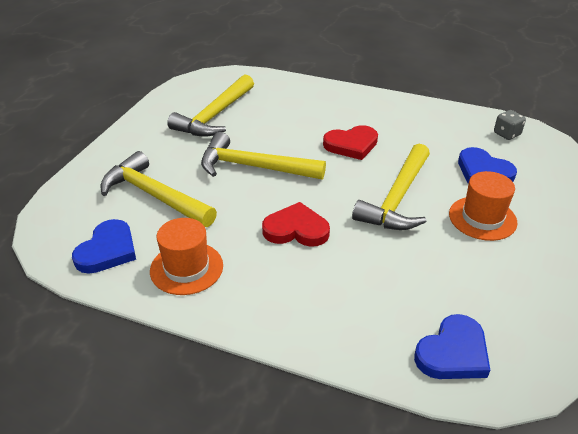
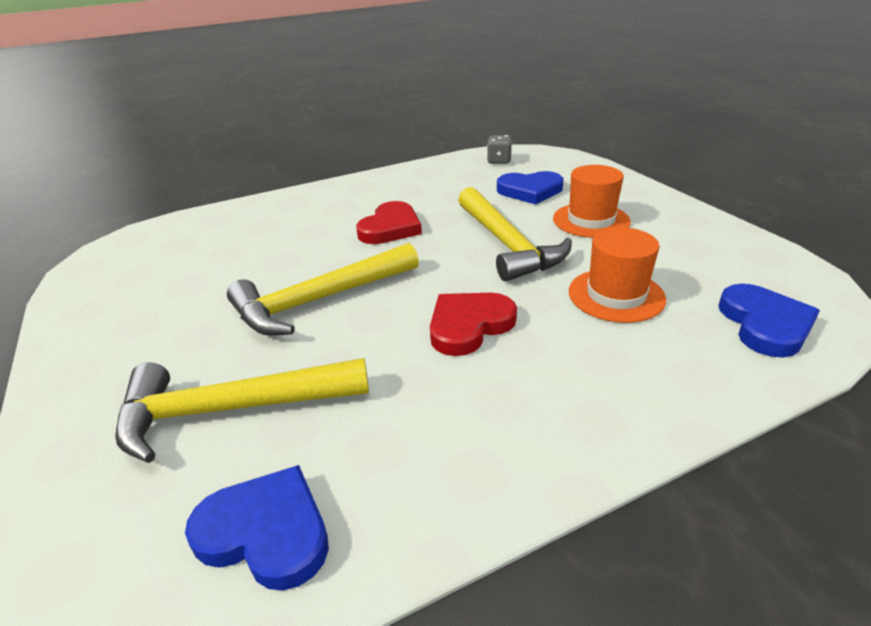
camera: 45 degrees left, 5 degrees down
blue heart [72,219,136,274] -> blue heart turned 45 degrees counterclockwise [185,465,329,591]
orange hat [150,218,223,295] -> orange hat moved to [569,227,666,323]
yellow hammer [167,74,254,137] -> none

